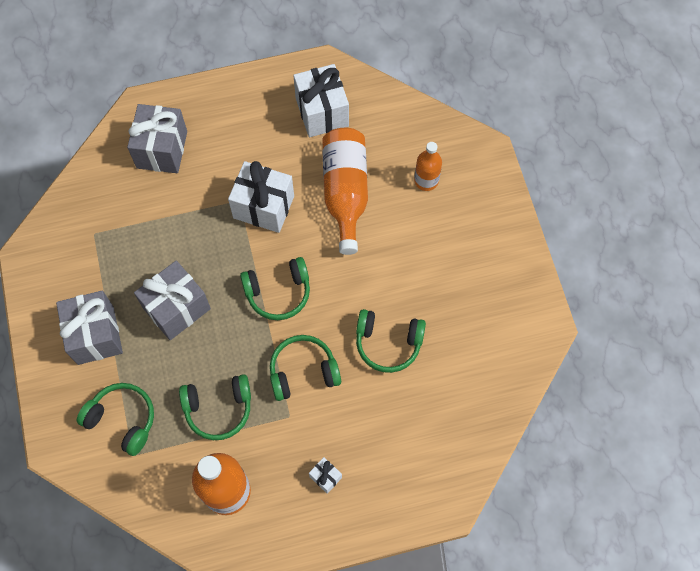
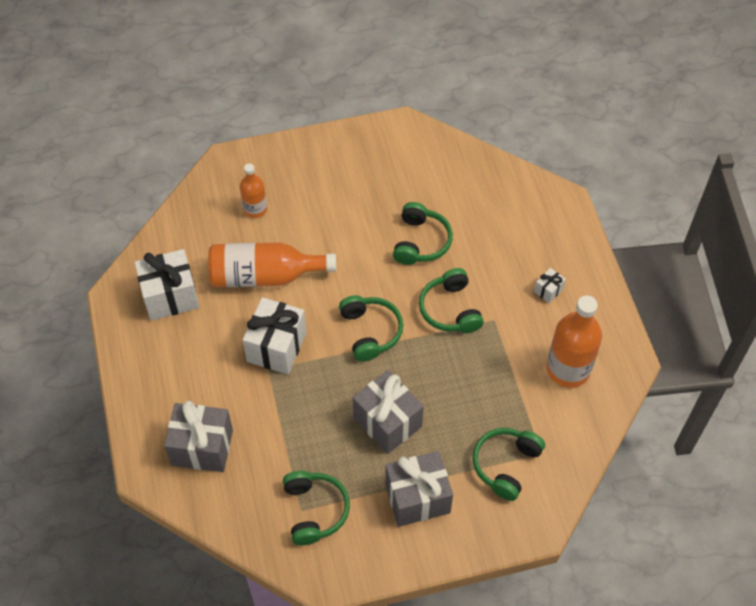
camera: 90 degrees left, 10 degrees down
green headphones [179,374,251,440] -> green headphones moved to [283,471,350,545]

